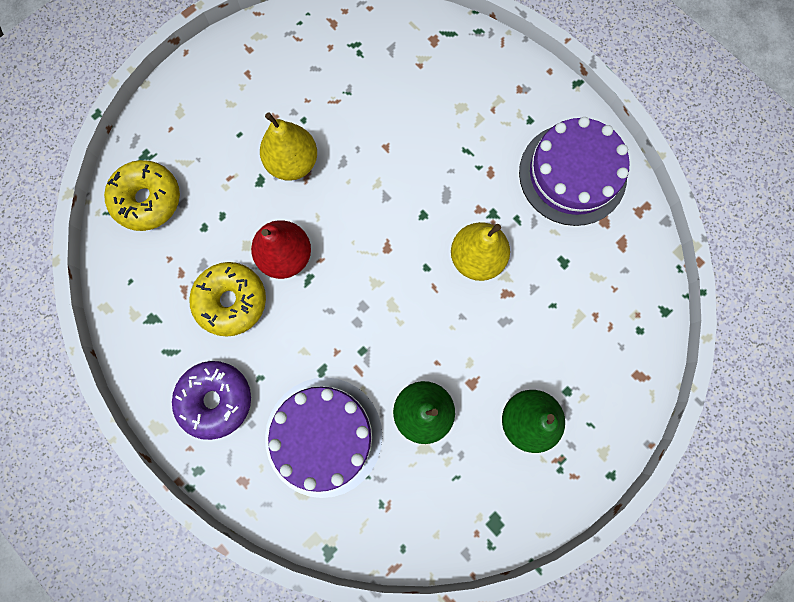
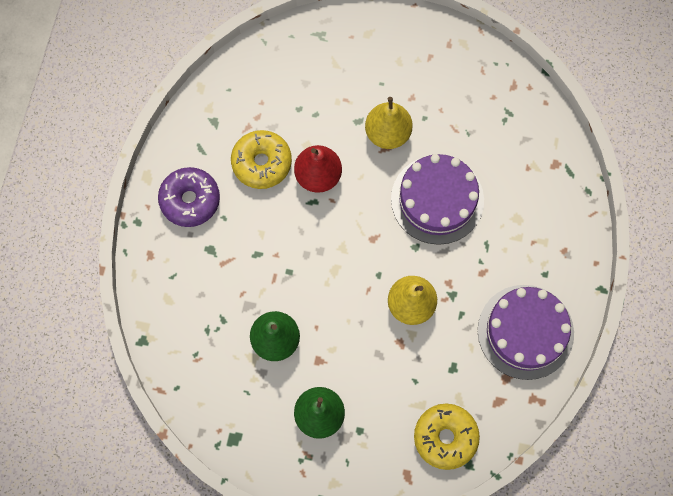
camera: 55 degrees right, 5 degrees down
yellow donut [104,160,180,231] -> yellow donut moved to [414,404,480,470]
purple cake [265,377,382,498] -> purple cake moved to [391,154,484,245]

